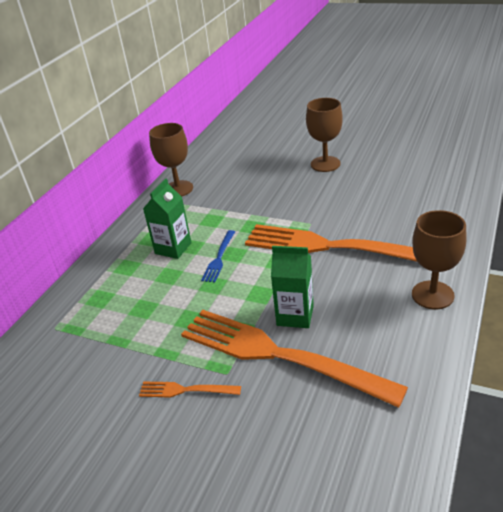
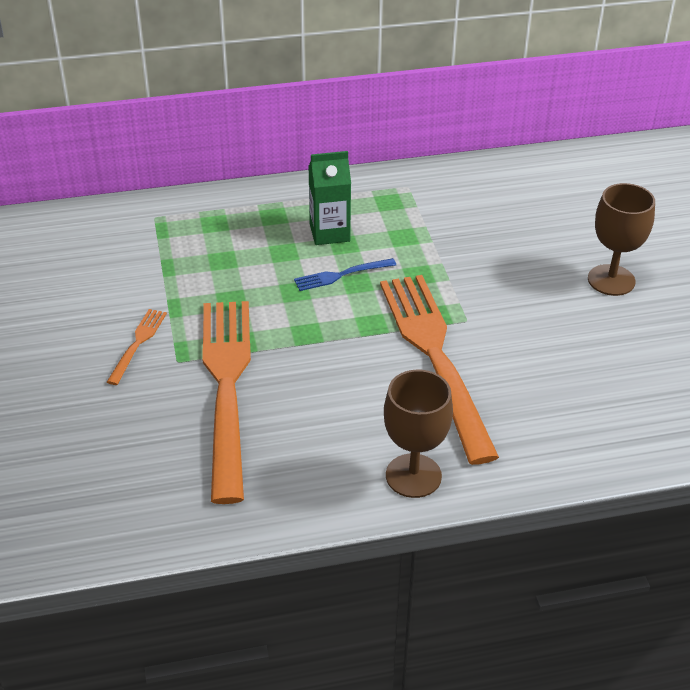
camera: 50 degrees right, 5 degrees up
orange fork [139,382,241,398] -> orange fork turned 45 degrees clockwise [107,309,167,385]
brown goblet [149,123,193,197] -> none
green carton [271,246,314,328] -> none

